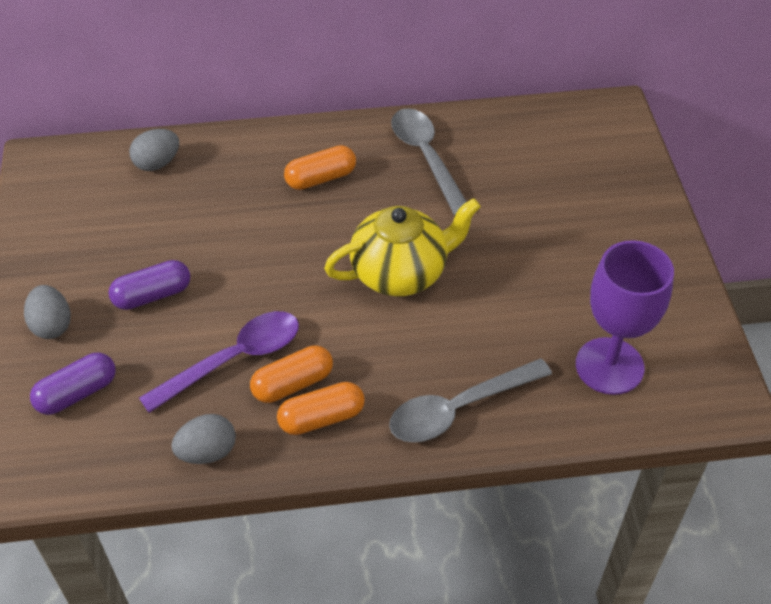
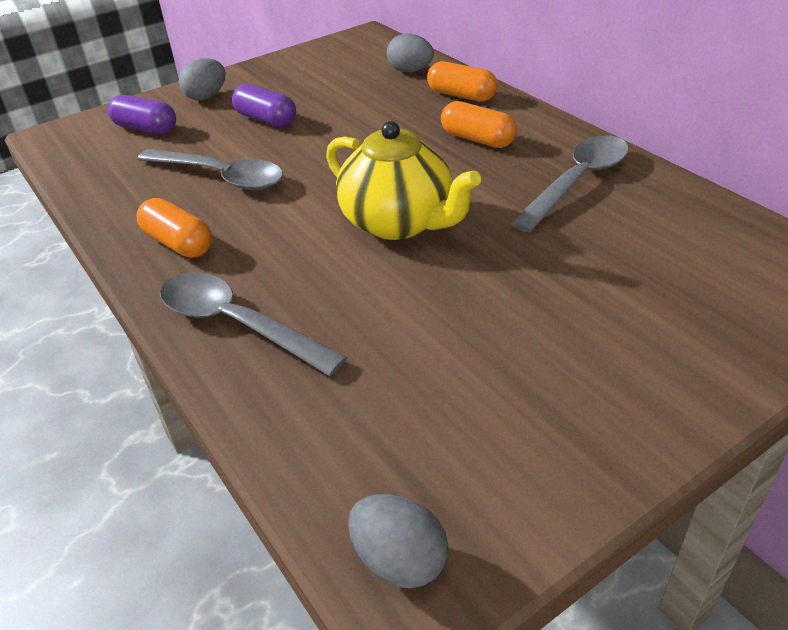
camera: 65 degrees right, 10 degrees down
purple spoon [139,311,299,413] -> grey spoon [137,149,283,190]
grey egg [171,414,236,464] -> grey egg moved to [348,494,449,588]
orange capsule [250,345,333,403] -> orange capsule moved to [427,61,497,102]
purple goblet [576,240,674,395] -> none

